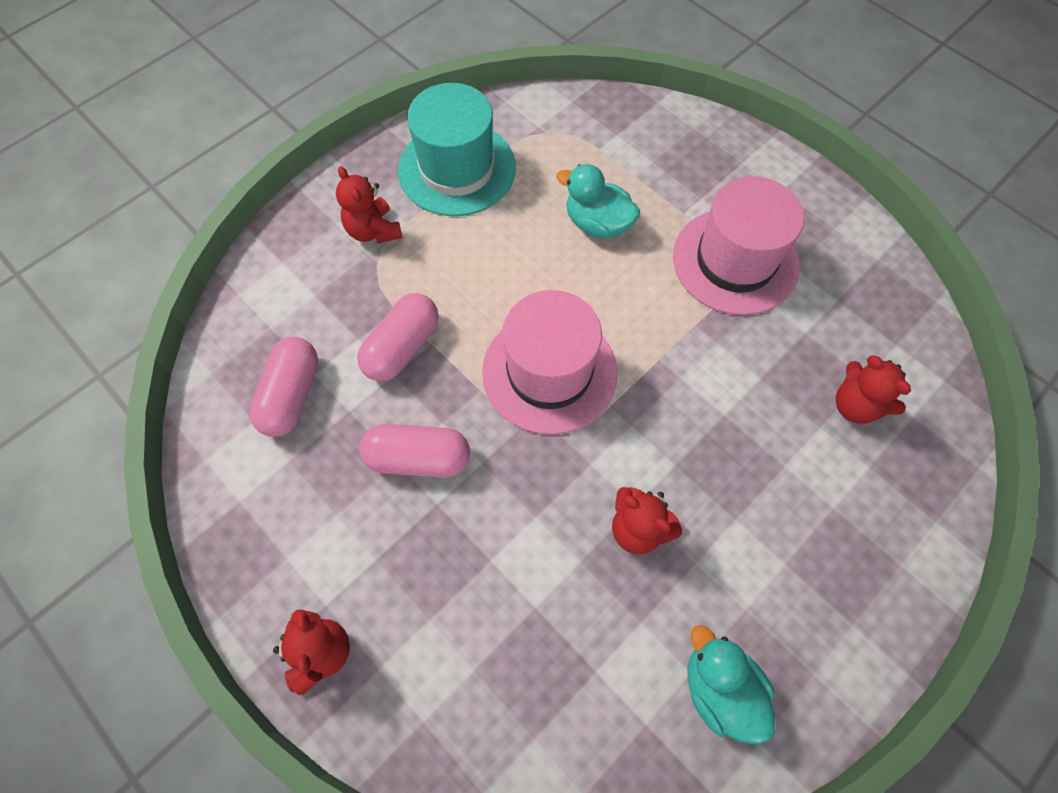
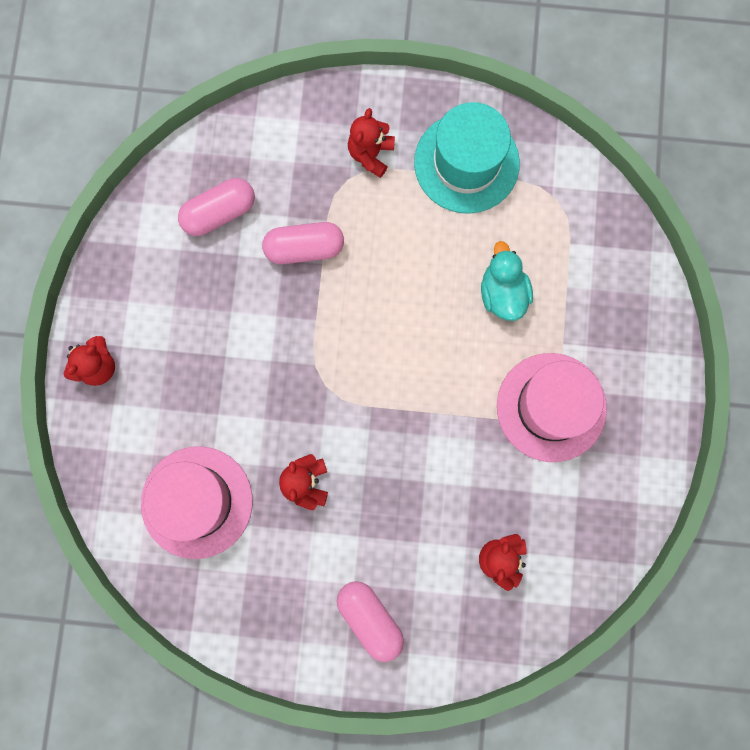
camera: 50 degrees right, 15 degrees up
pink capsule [359,424,470,478] -> pink capsule moved to [337,581,404,662]
pink hat [482,290,617,435] -> pink hat moved to [141,446,253,559]
turquoise duck [687,625,775,745] -> none

